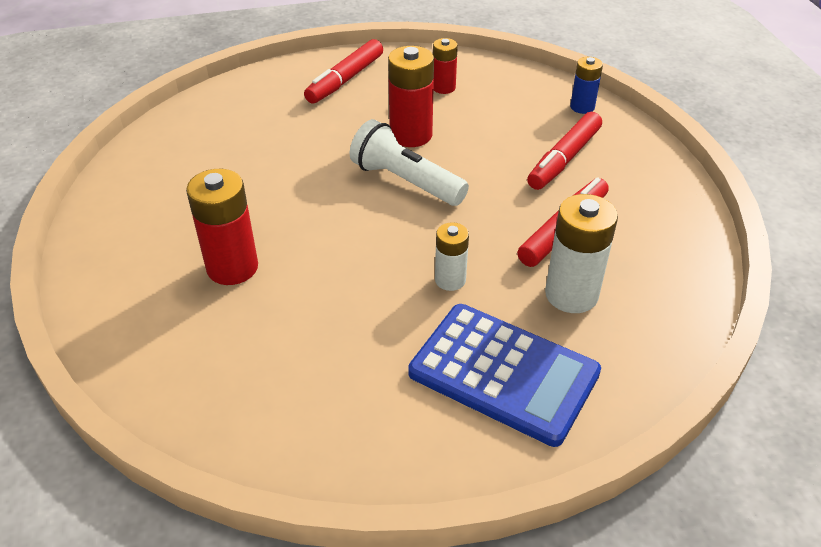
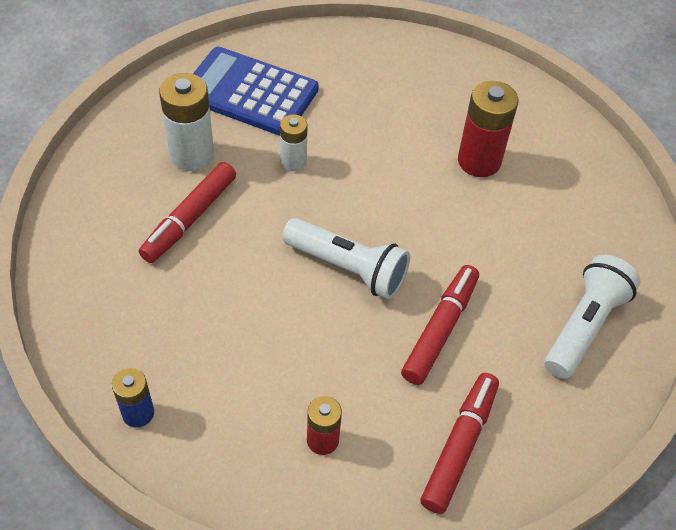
camera: 170 degrees right, 10 degrees up
red battery [388,46,434,147] -> none
red marker [527,112,602,190] -> red marker moved to [401,265,479,385]
none -> white flashlight [544,255,640,379]

